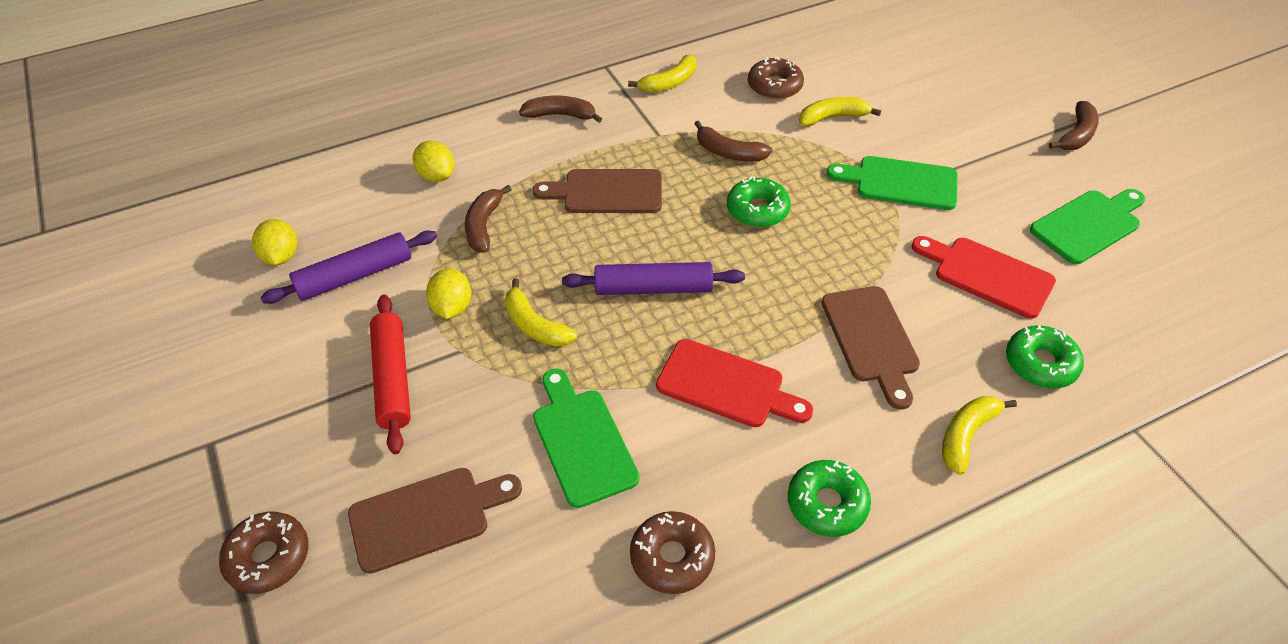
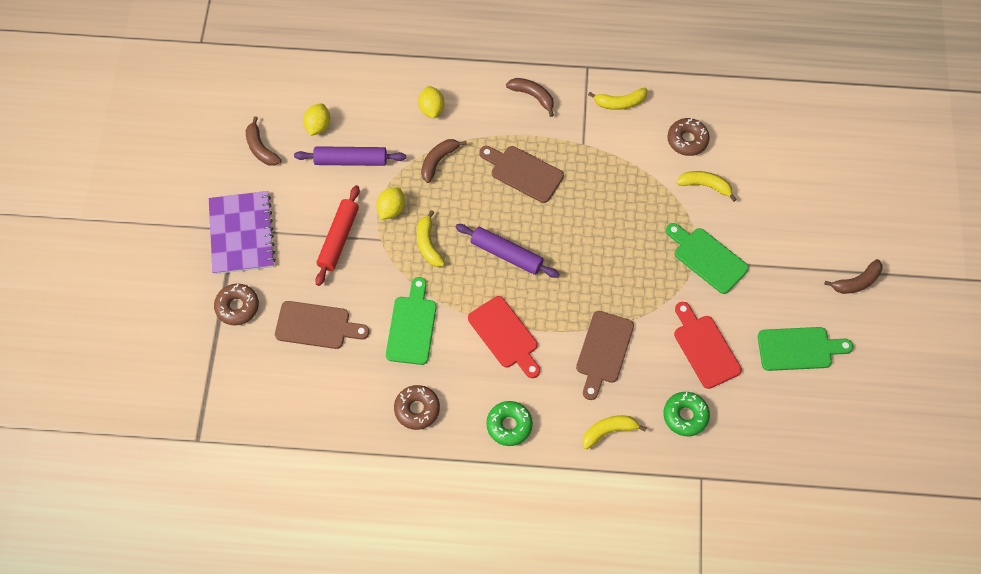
camera: 30 degrees right, 15 degrees up
brown banana [694,121,772,162] -> brown banana moved to [246,116,281,166]
green donut [727,176,791,227] -> none
none -> purple notebook [209,191,276,275]

